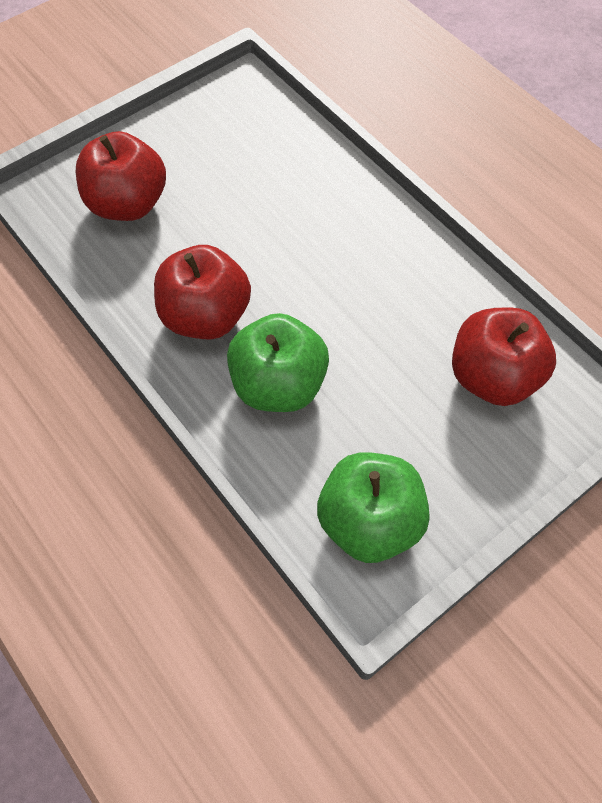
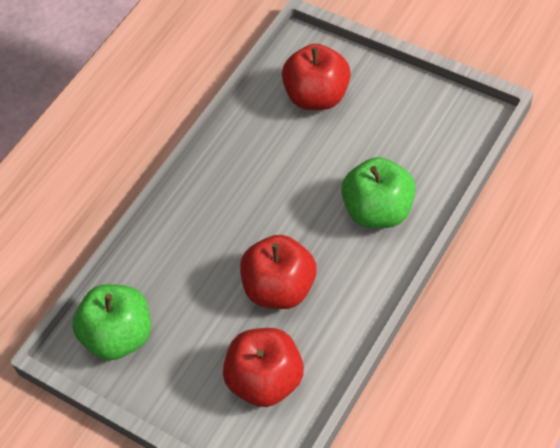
camera: 75 degrees right, 5 degrees down
red apple [154,245,251,340] -> red apple moved to [240,235,316,309]
green apple [227,313,329,412] -> green apple moved to [341,157,416,228]

